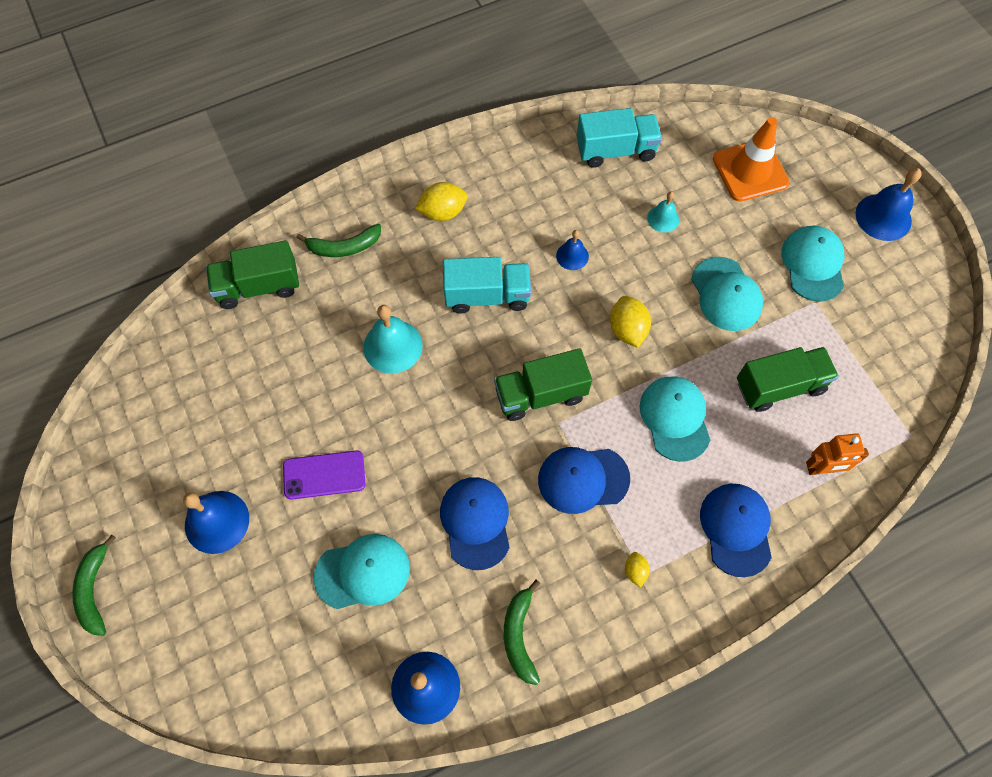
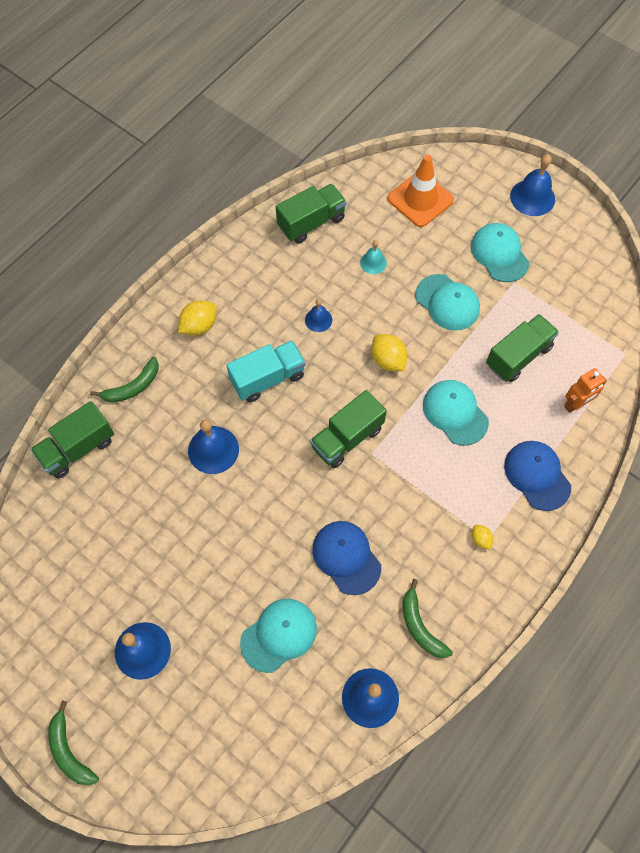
camera: 25 degrees left, 0 degrees up
purple phone [283,451,365,500] -> none
turquoise bell [363,305,422,374] -> blue bell [188,419,239,474]
blue cap [538,447,630,514] -> none
turquoise truck [577,108,662,168] -> green truck [276,184,347,244]

